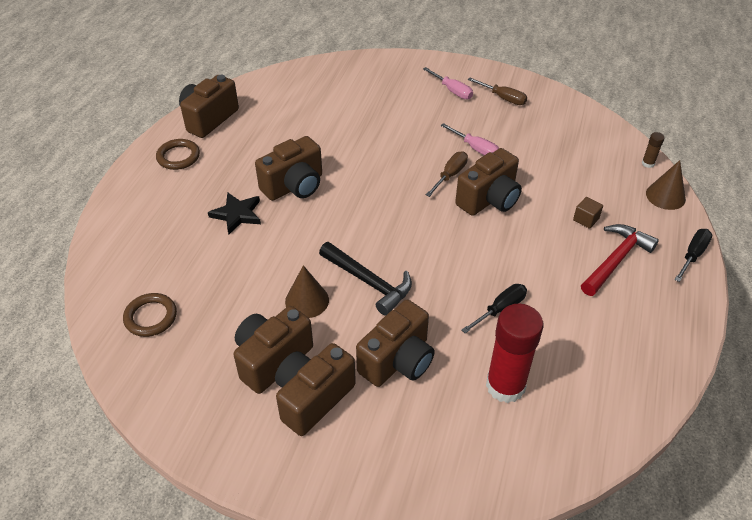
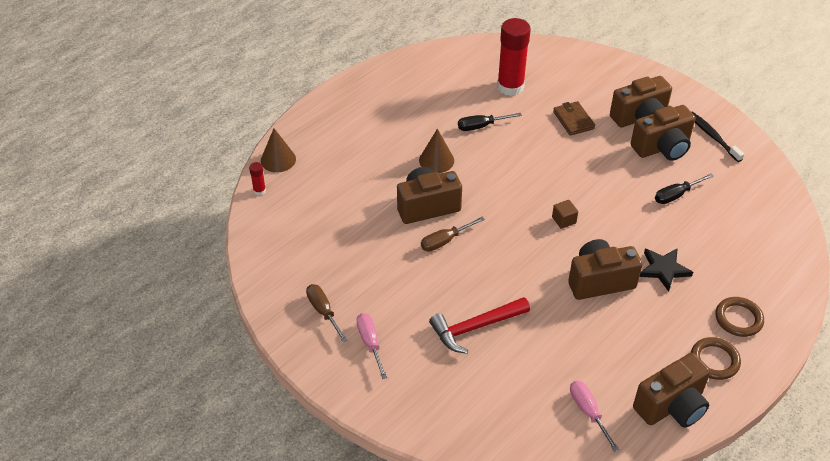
camera: 155 degrees left, 0 degrees up
brown ring [123,293,177,337] -> brown ring moved to [715,297,764,337]
brown cone [285,265,329,318] -> brown cone moved to [419,129,454,173]
black hammer [319,242,412,316] -> none
brown camera [356,300,435,387] -> brown wallet [553,101,595,136]
pink screwdriver [441,123,499,155] -> pink screwdriver moved to [570,381,619,452]
brown cube [573,197,603,229] -> brown cube moved to [552,200,578,229]
red hammer [581,224,659,296] -> red hammer moved to [429,297,530,354]
brown glue stick [642,132,665,168] -> red glue stick [249,162,266,195]
black screwdriver [674,229,712,282] -> black screwdriver moved to [655,174,714,204]
none -> black toothbrush [692,112,744,162]

